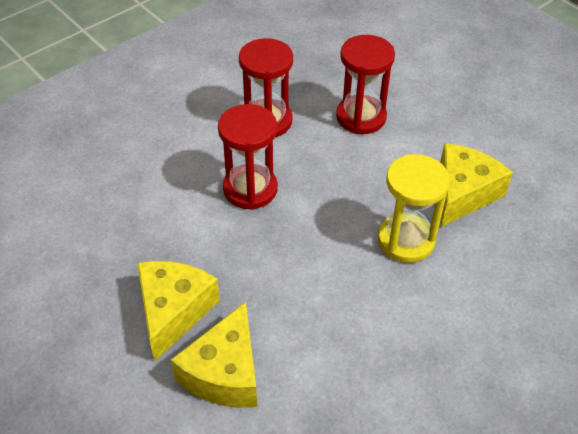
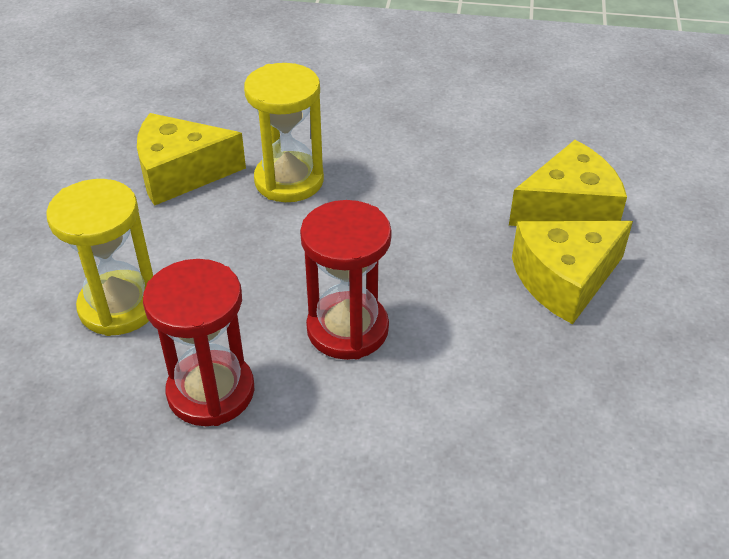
camera: 130 degrees left, 5 degrees down
red hourglass [336,35,395,134] -> yellow hourglass [46,179,153,336]

